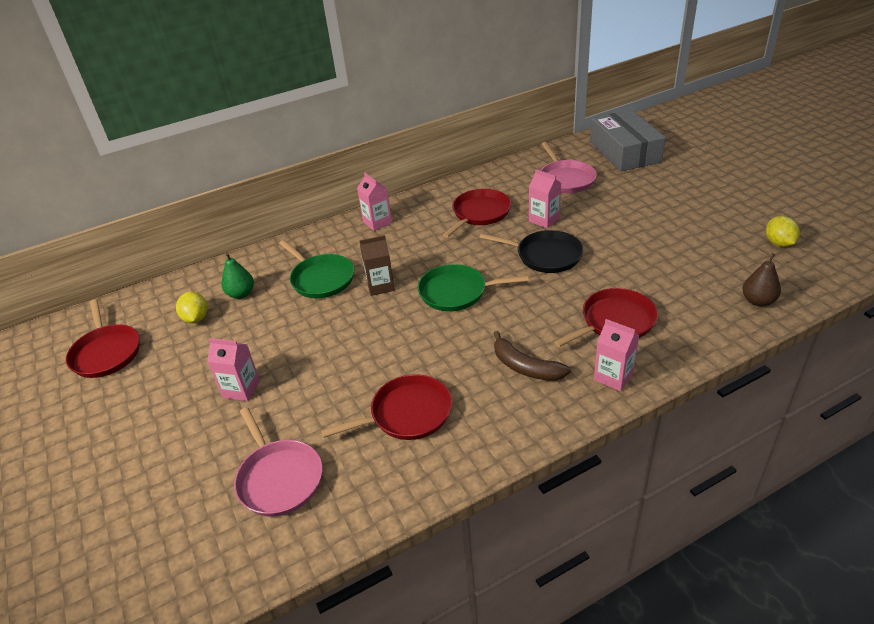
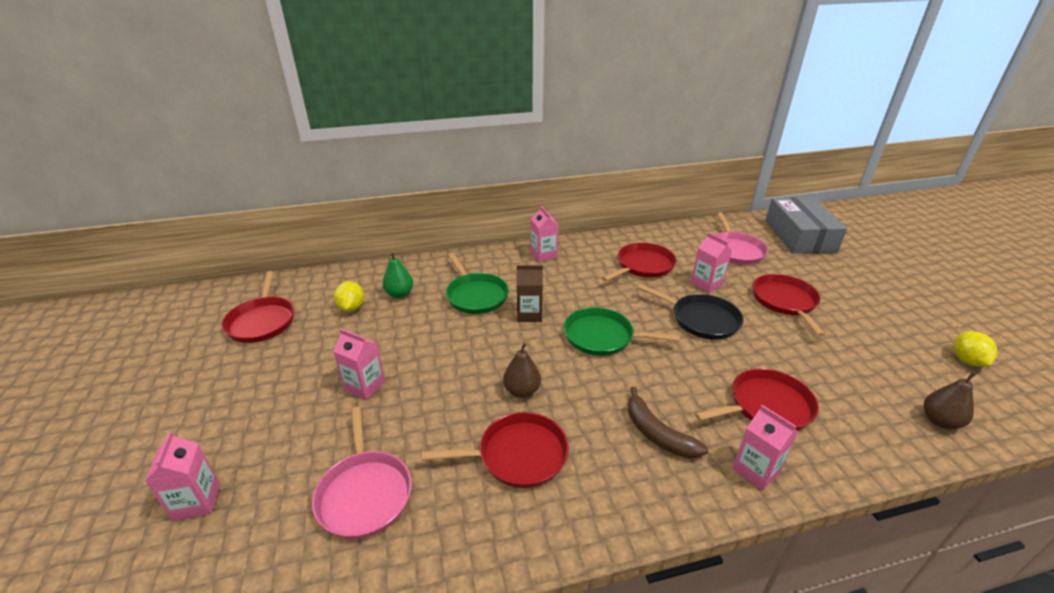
camera: 10 degrees right, 5 degrees down
none -> pink carton [145,432,220,521]
none -> brown pear [503,343,541,398]
none -> red pan [752,274,825,337]

